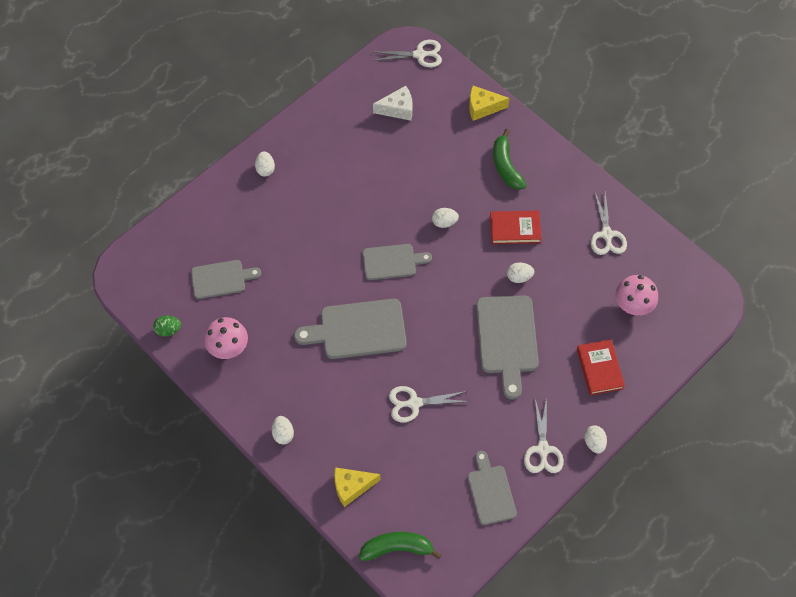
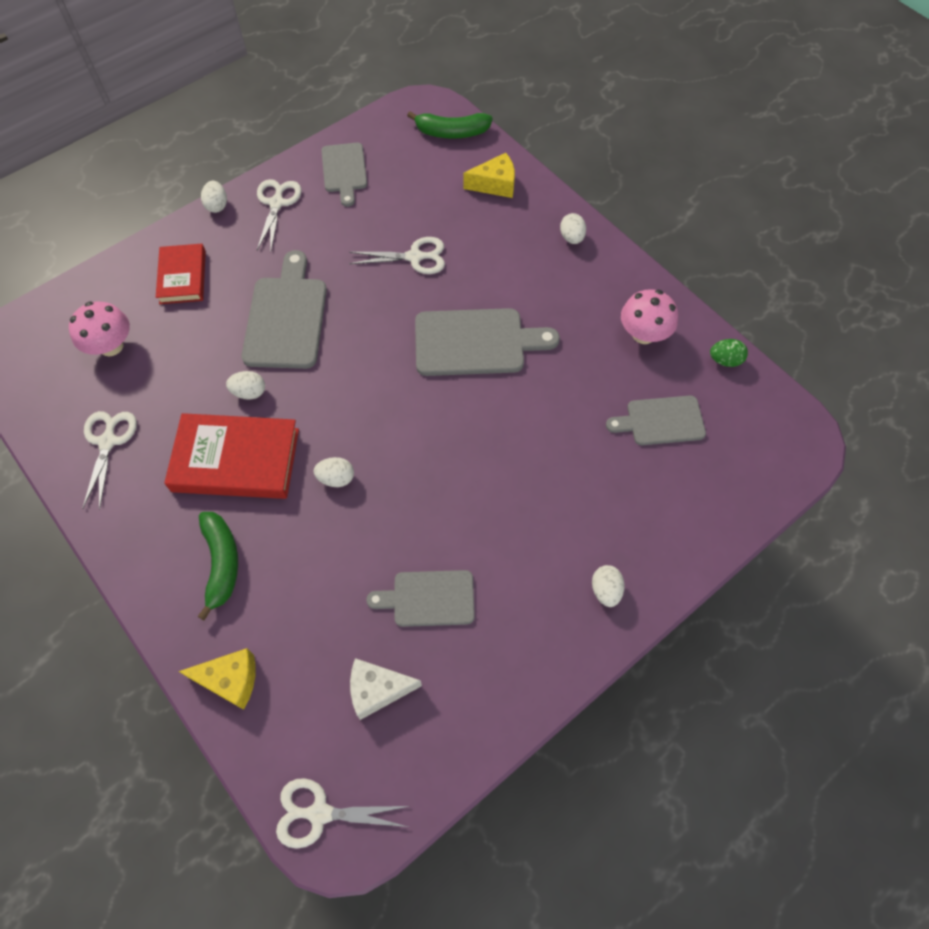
camera: 175 degrees left, 0 degrees up
grey cutting board [363,244,432,280] -> grey cutting board moved to [366,570,475,627]
red book [490,210,542,244] -> red book [164,413,299,499], size x1.62

